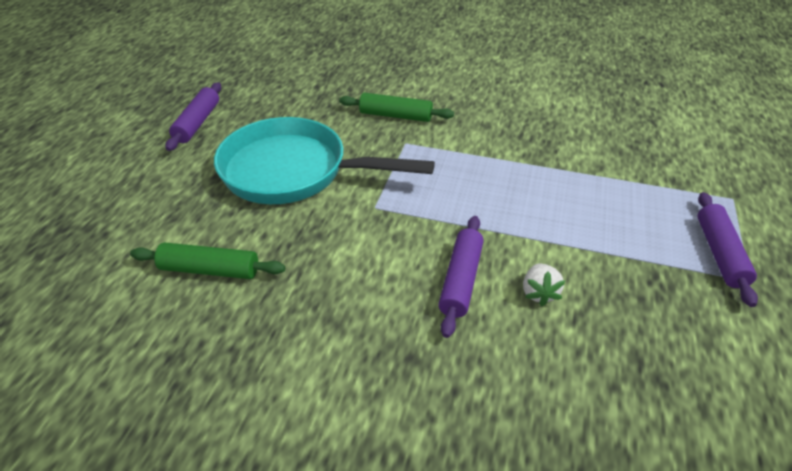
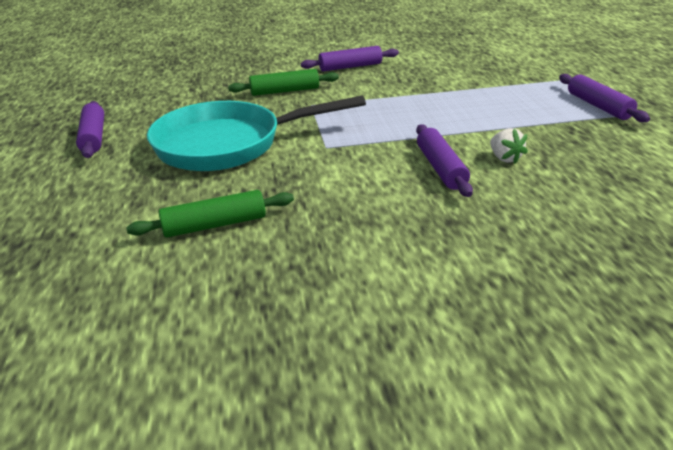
camera: 25 degrees left, 10 degrees down
none -> purple rolling pin [301,46,399,71]

